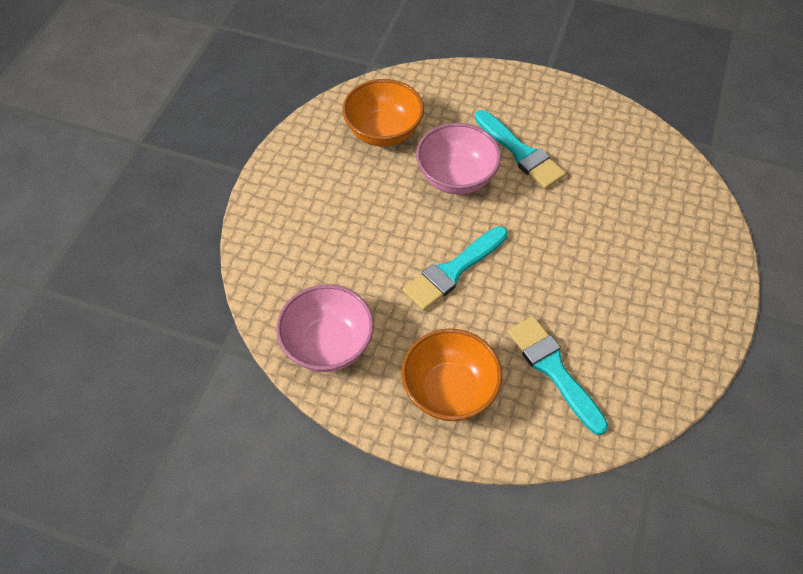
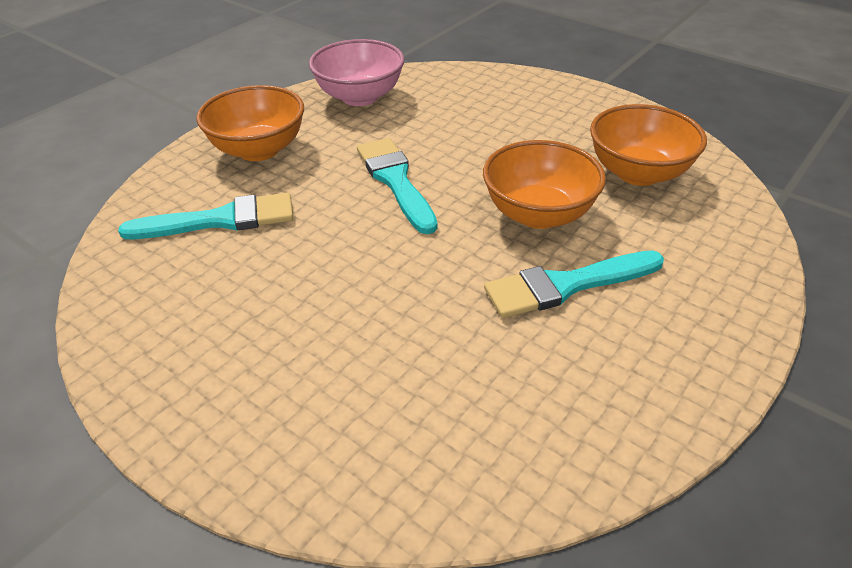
camera: 110 degrees right, 15 degrees down
pink bowl [416,123,501,195] -> orange bowl [483,140,606,229]

